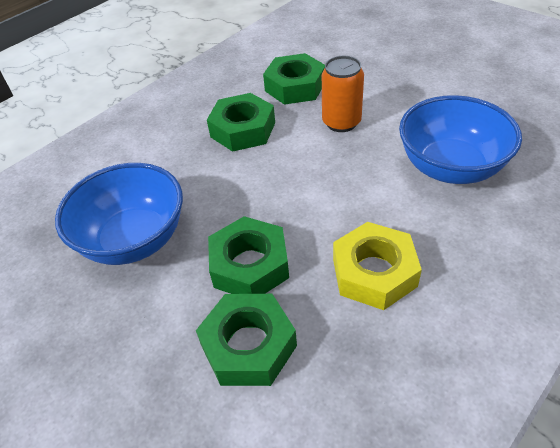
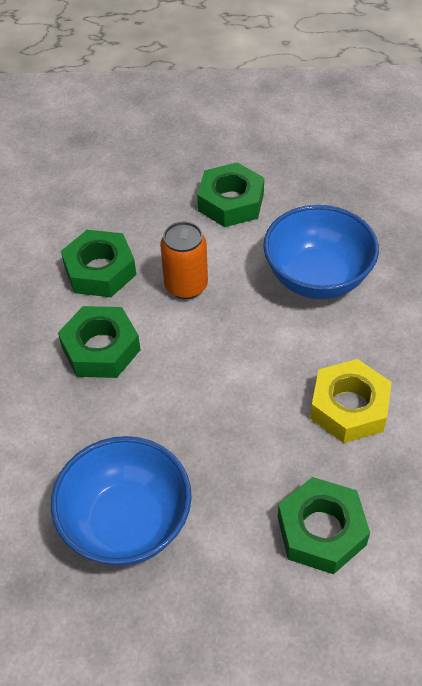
camera: 45 degrees left, 5 degrees up
green nut [208,216,289,294] -> green nut moved to [197,162,264,227]

